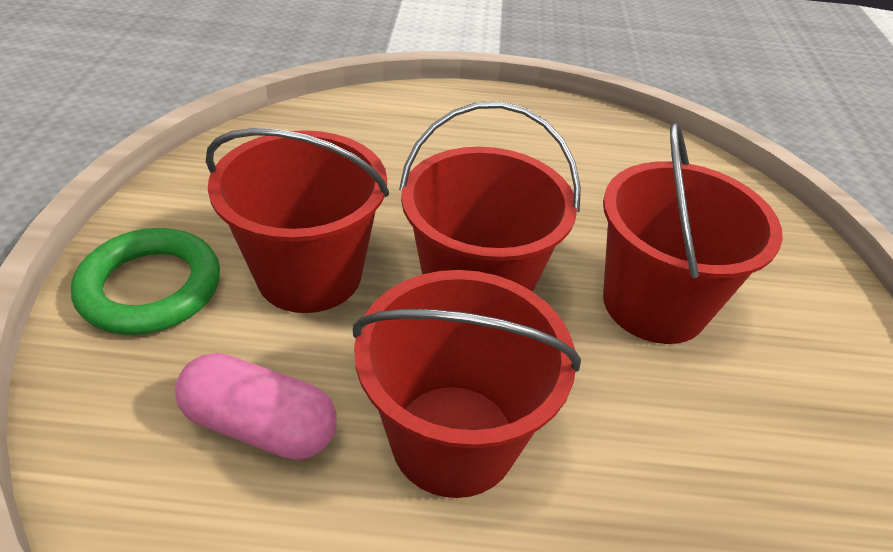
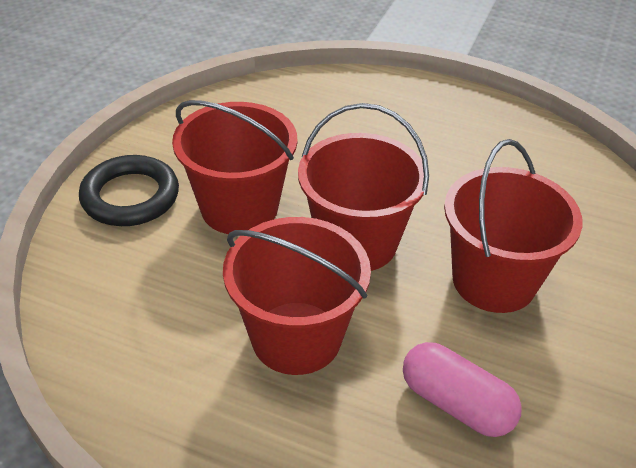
camera: 20 degrees right, 0 degrees up
green ring [71,228,220,335] -> black ring [79,155,179,226]
pink capsule [175,353,337,460] -> pink capsule moved to [403,342,522,437]

